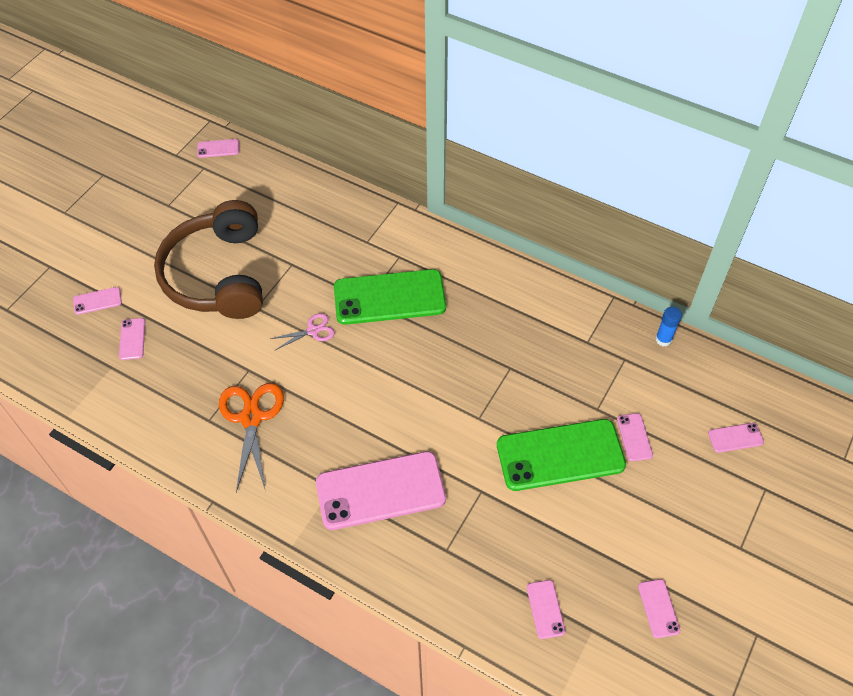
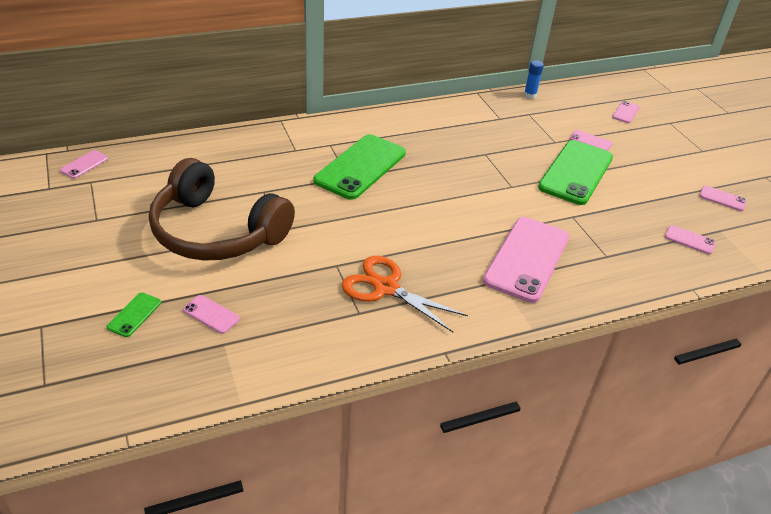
camera: 55 degrees left, 15 degrees down
pink phone [73,287,122,315] -> green phone [106,293,161,337]
pink scissors [270,313,335,350] -> none

